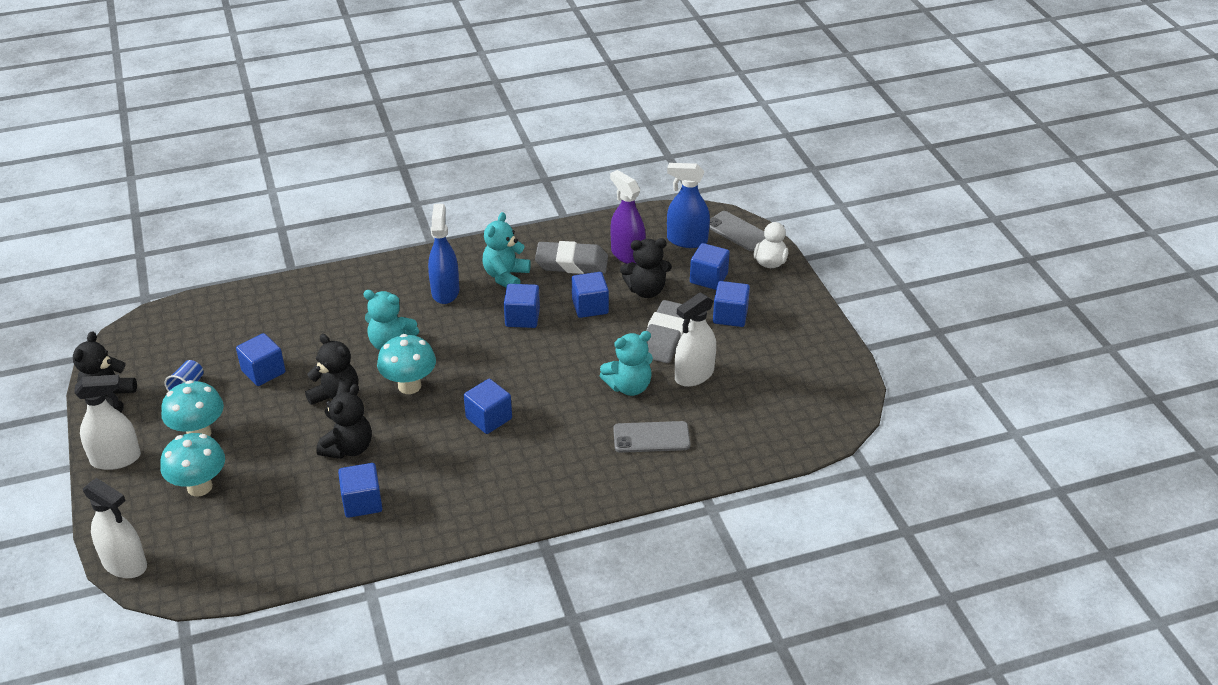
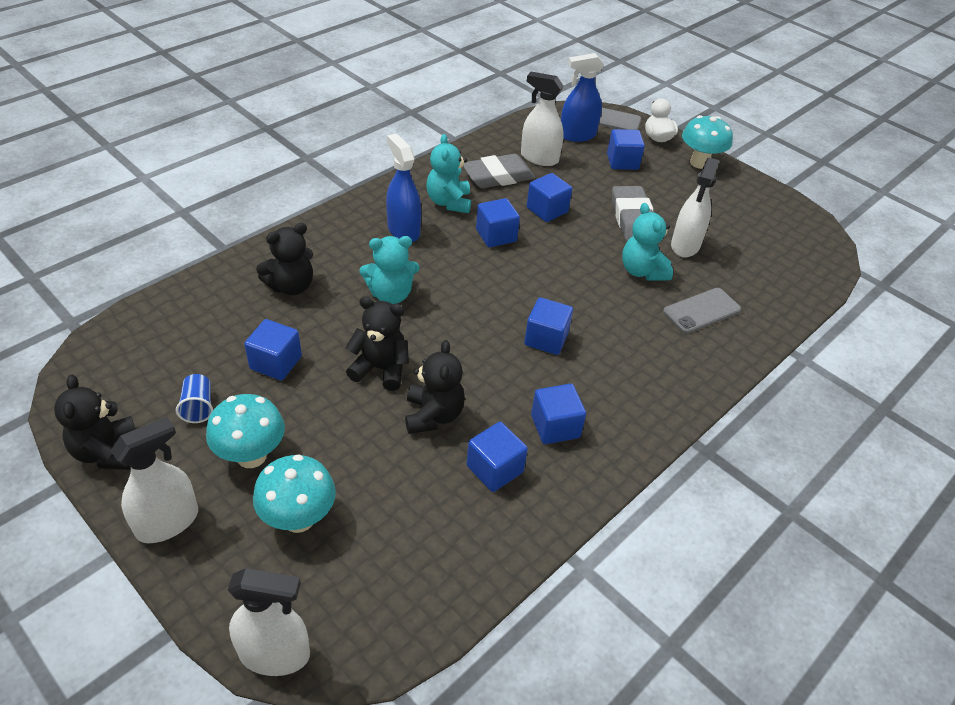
camera: 30 degrees left, 5 degrees up
turquoise mushroom [377,334,436,394] -> turquoise mushroom moved to [682,115,733,169]
turquoise teddy bear [600,331,653,396] -> turquoise teddy bear turned 120 degrees clockwise [622,203,673,281]
purple spray bottle [610,170,646,264] -> white spray bottle [521,72,564,166]
black teddy bear [620,238,672,298] -> black teddy bear moved to [256,223,313,295]
blue cube [713,281,750,327] -> blue cube moved to [531,384,586,444]

